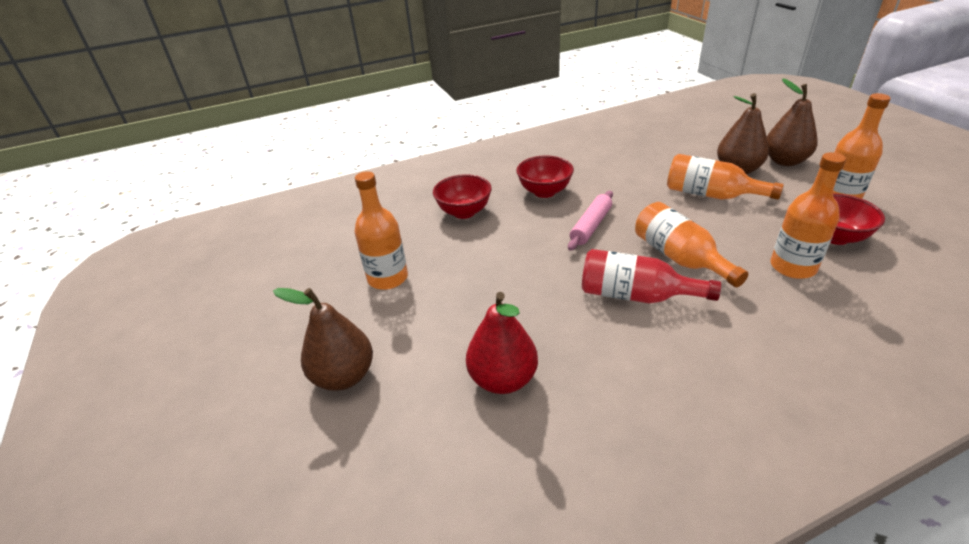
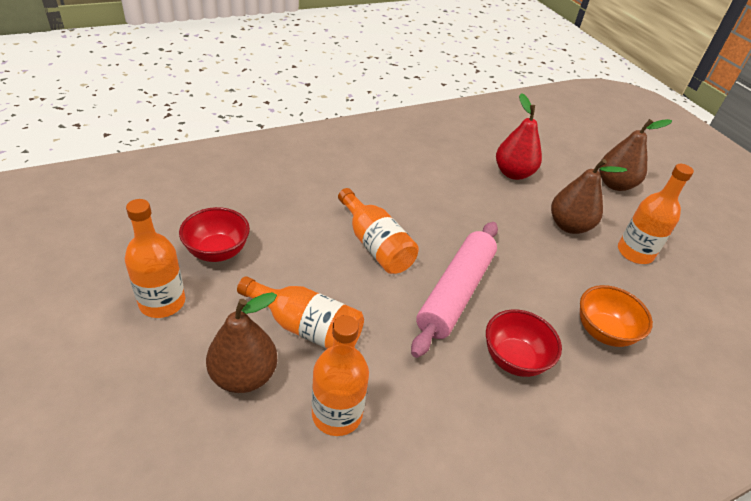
camera: 170 degrees right, 5 degrees up
red bowl [433,174,492,219] -> orange bowl [580,285,653,347]
pink rolling pin [568,191,613,251] -> pink rolling pin [411,222,498,358], size x1.69
red bottle [582,249,721,304] -> none
brown pear [767,78,818,166] -> brown pear moved to [551,159,627,234]
orange bottle [770,152,846,279] -> orange bottle moved to [312,315,369,436]

